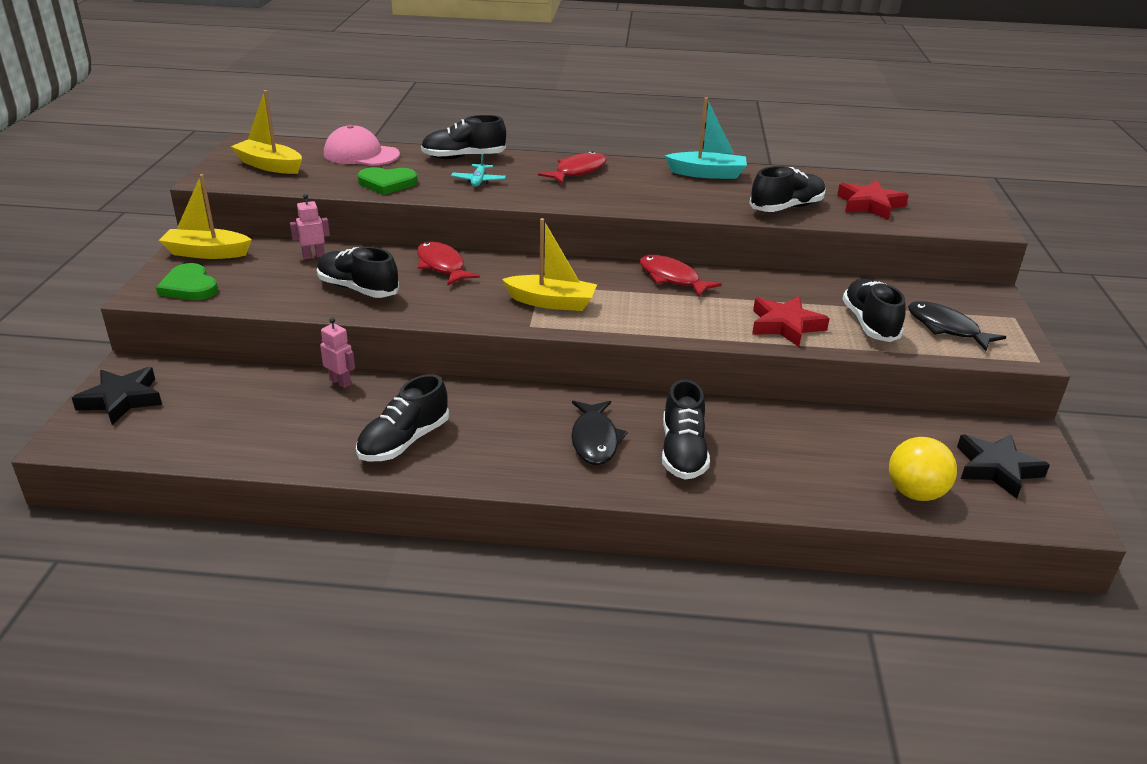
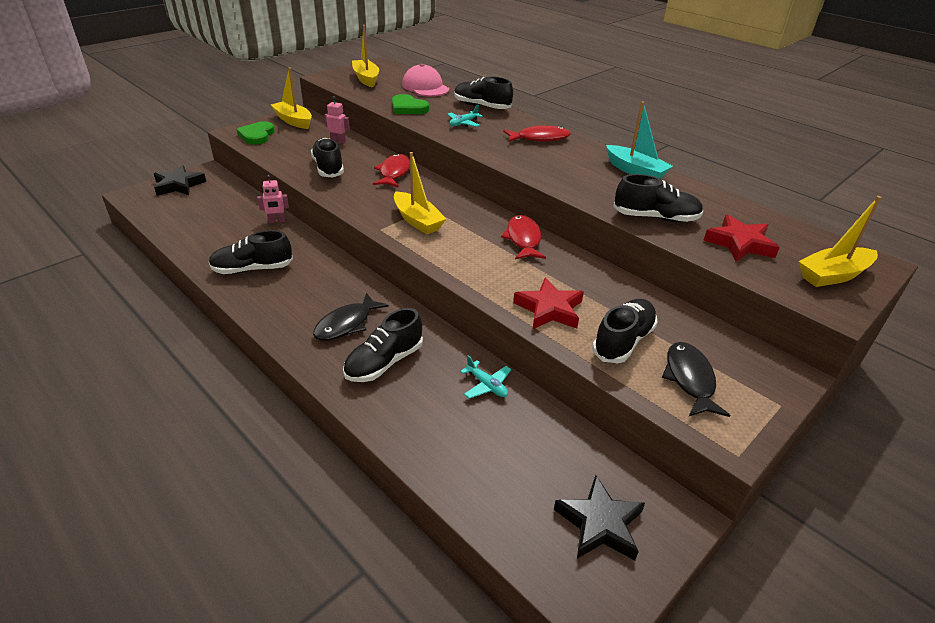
camera: 40 degrees right, 5 degrees up
pink robot [320,317,355,388] -> pink robot turned 90 degrees clockwise [257,175,289,223]
yellow ball [889,437,957,501] -> none
none -> turquoise plane [460,355,511,399]
none -> yellow boat [799,196,881,287]

